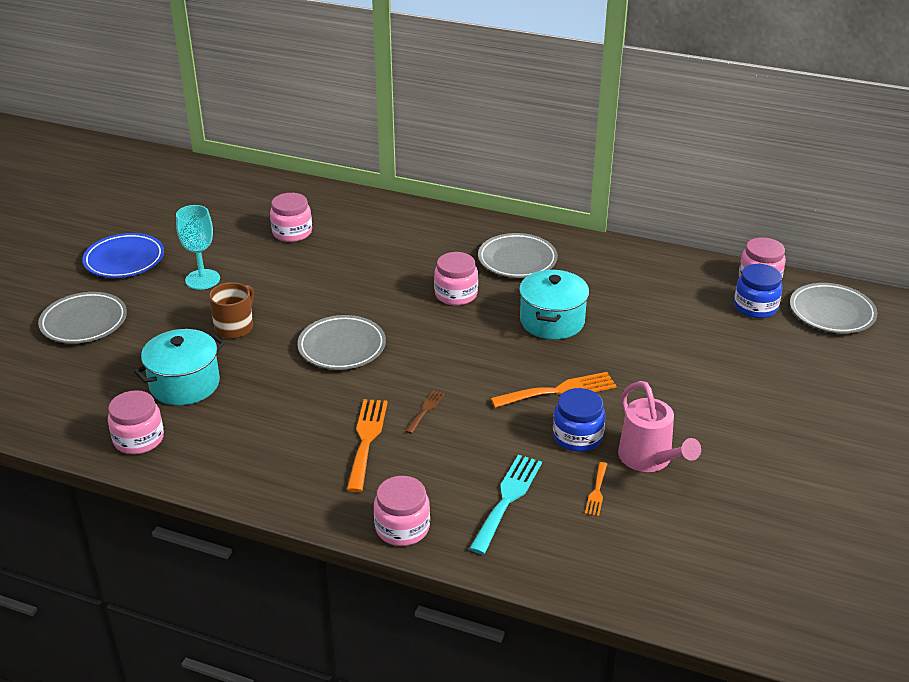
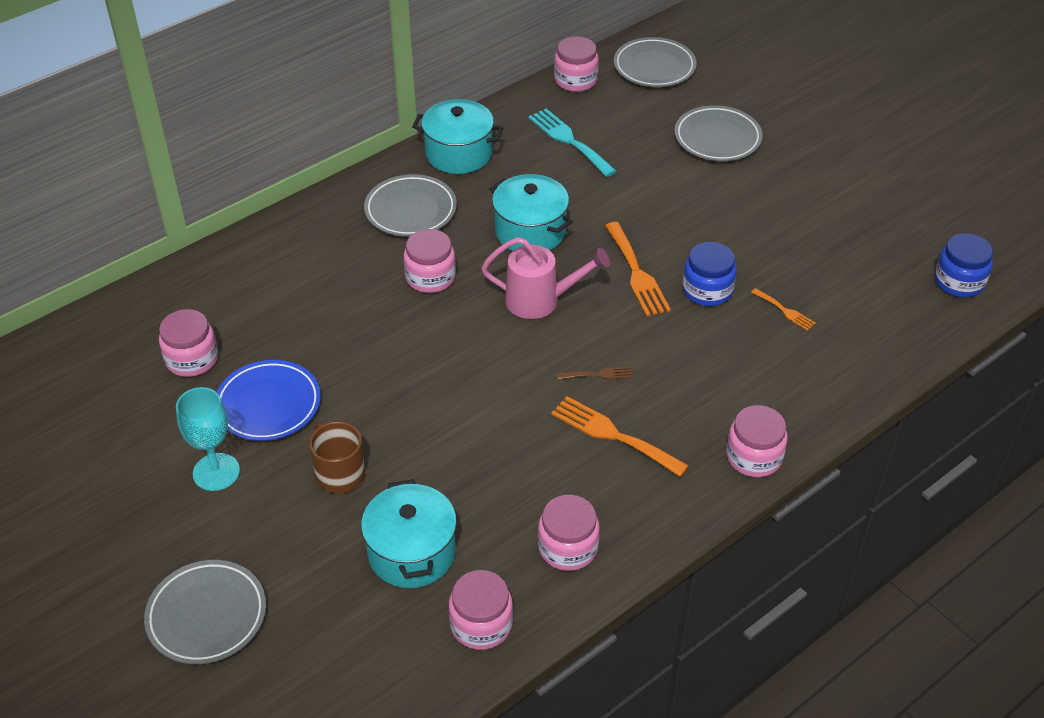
camera: 60 degrees left, 10 degrees up
blue plate [82,233,164,278] -> blue plate moved to [217,360,321,441]
grey plate [297,315,386,370] -> grey plate moved to [674,105,763,161]
brown fork [405,390,445,434] -> brown fork turned 120 degrees clockwise [557,367,633,380]
turquoise fork [469,455,542,555] -> turquoise fork moved to [528,109,617,177]
orange fork [491,372,617,408] -> orange fork turned 150 degrees clockwise [605,222,671,316]
pink watering can [618,381,701,472] -> pink watering can moved to [481,237,610,319]
blue jar [734,264,783,318] -> blue jar moved to [935,233,993,297]
none -> turquoise pot [412,99,503,174]
none -> pink jar [538,495,600,571]

